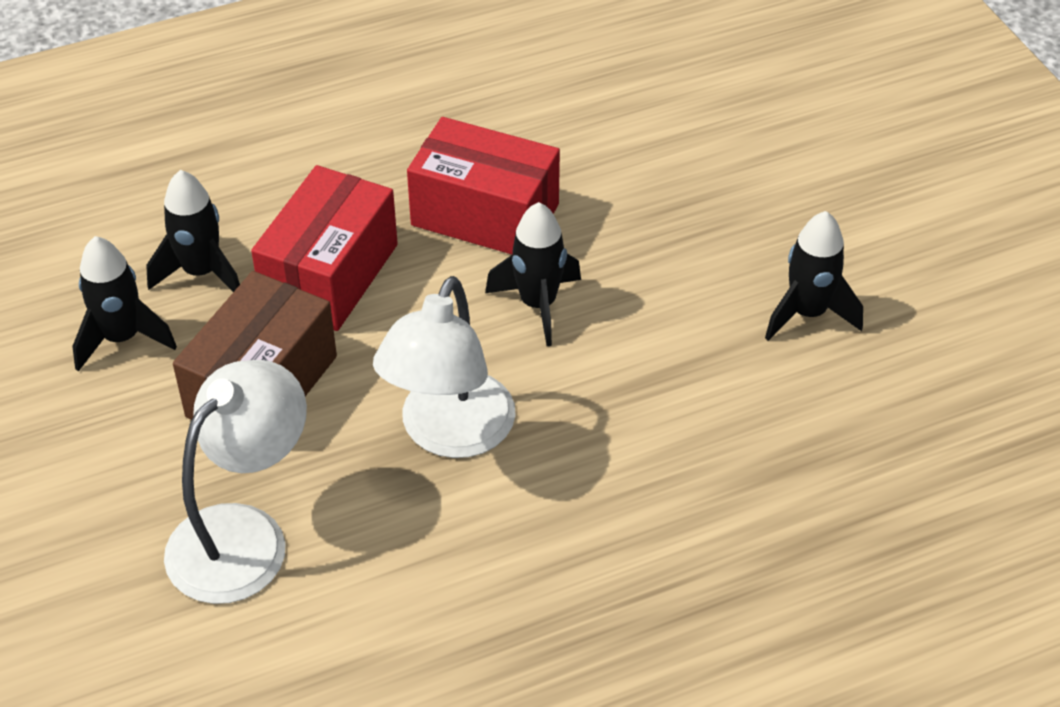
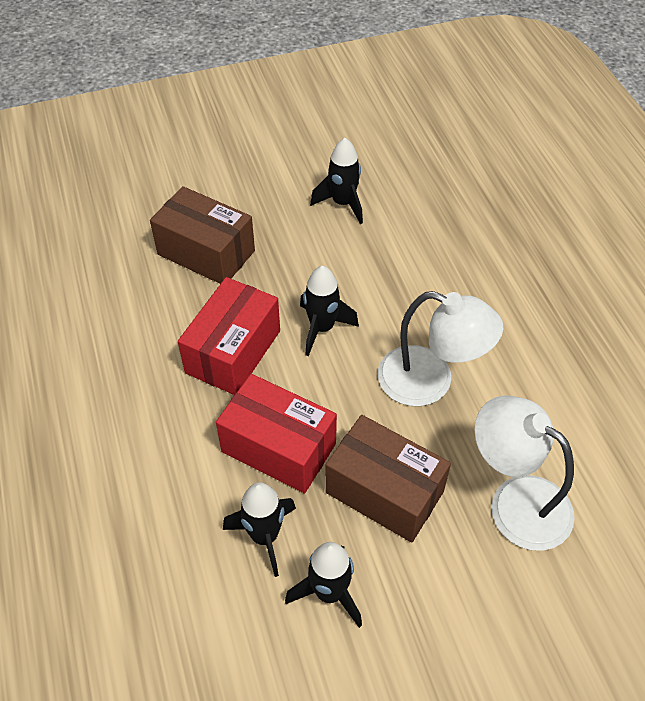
camera: 85 degrees left, 5 degrees up
none -> brown box [150,186,255,284]

